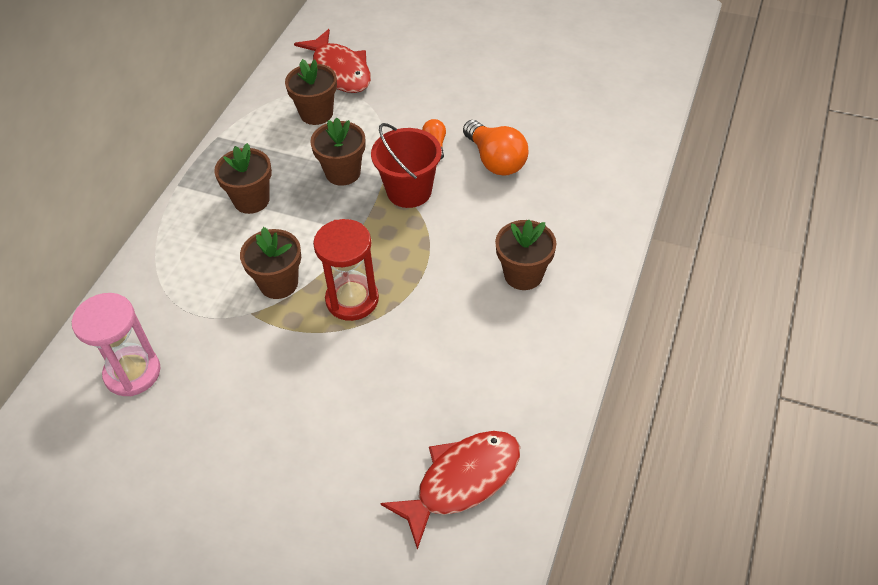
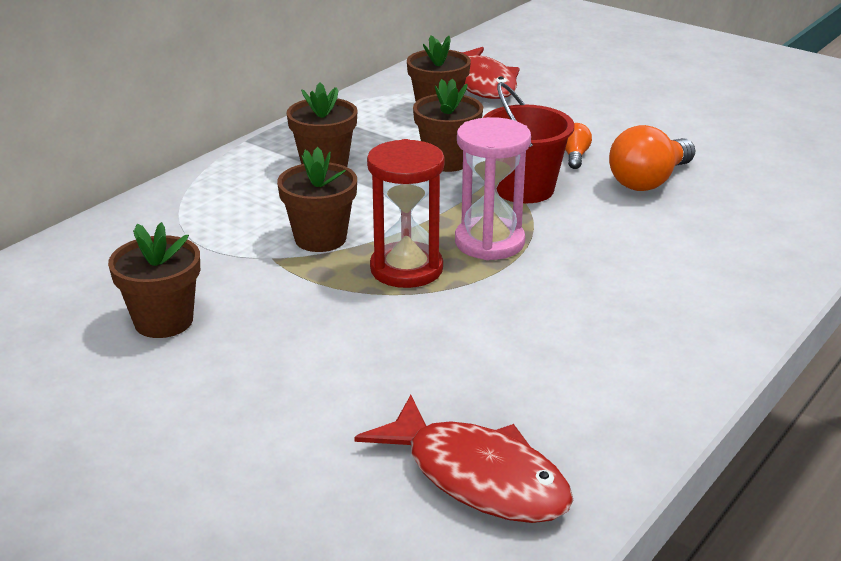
camera: 15 degrees right, 20 degrees down
pink hourglass [72,293,161,396] -> pink hourglass moved to [455,117,531,260]
red fish [380,431,520,550] -> red fish turned 60 degrees clockwise [354,395,573,523]
orange light bulb [463,120,528,176] -> orange light bulb turned 60 degrees clockwise [609,125,695,191]
brown flower pot [495,220,556,290] -> brown flower pot moved to [108,222,200,338]

